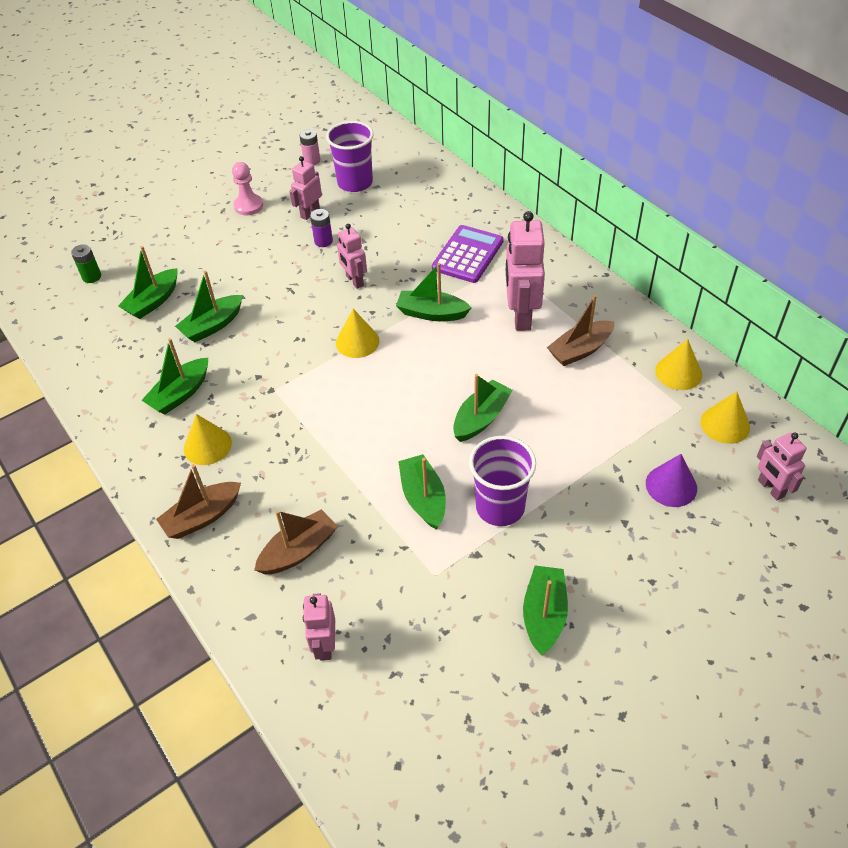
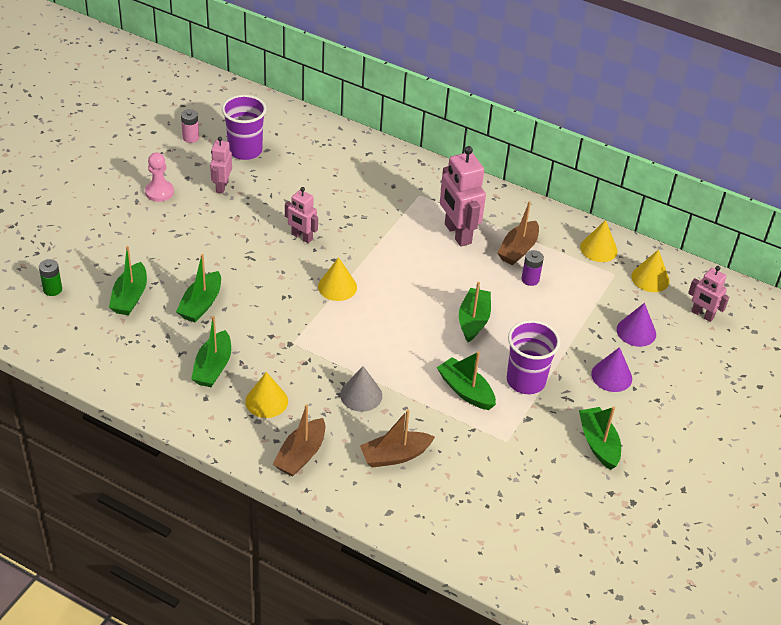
camera: 30 degrees left, 5 degrees down
brown boat [254,509,338,575] -> brown boat turned 135 degrees counterclockwise [360,409,435,468]
pink robot [303,593,335,661] -> none
purple battery [310,209,333,247] -> purple battery moved to [522,250,544,286]
green boat [396,263,472,321] -> none
purple calculator [432,225,503,283] -> none
none -> grey cone [340,366,382,412]
none -> purple cone [591,347,632,392]

